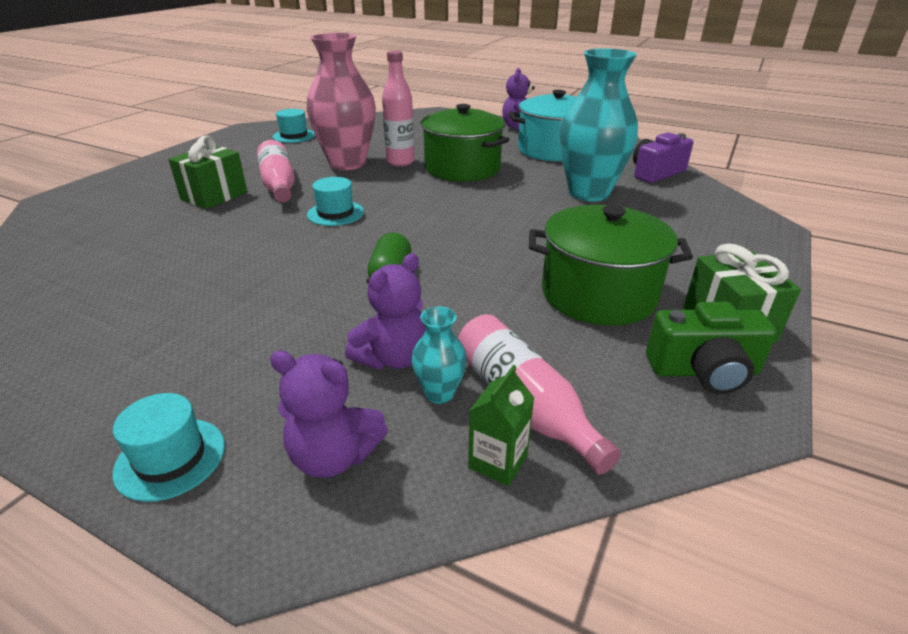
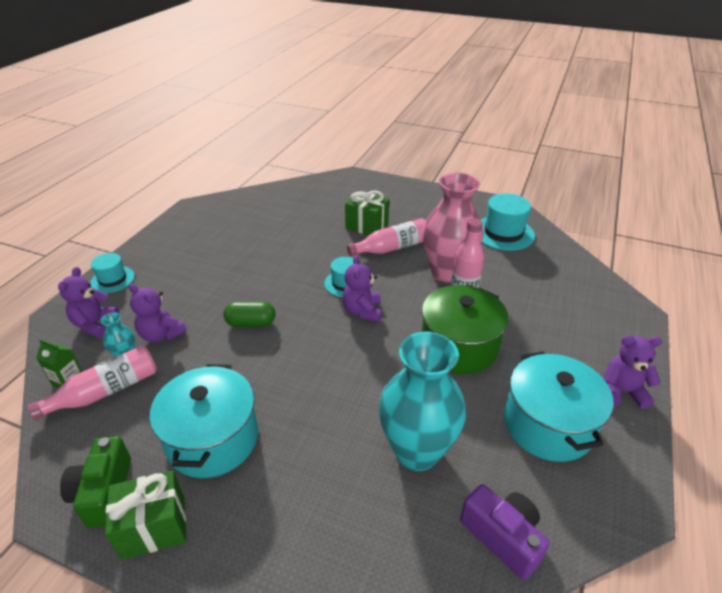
camera: 85 degrees right, 5 degrees up
turquoise hat [273,109,315,143] -> turquoise hat [480,193,535,251], size x1.62
green pot [529,205,693,326] -> turquoise pot [150,364,258,478]
none -> purple teddy bear [342,255,382,322]

